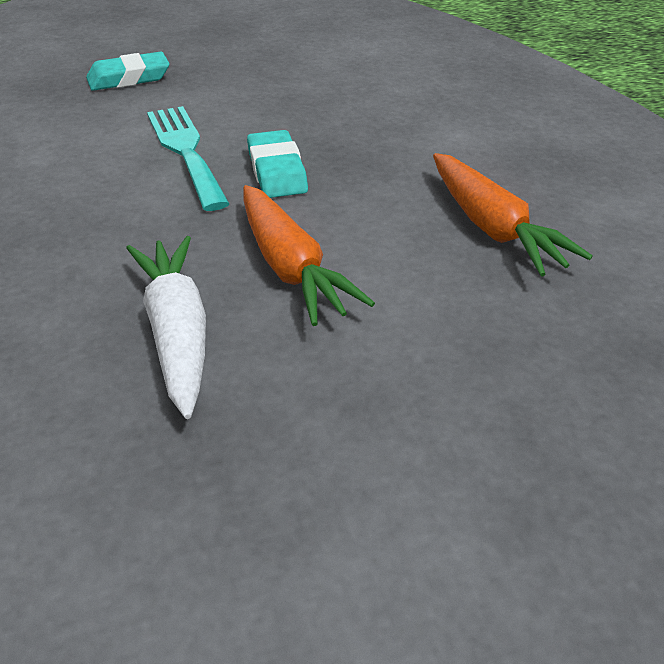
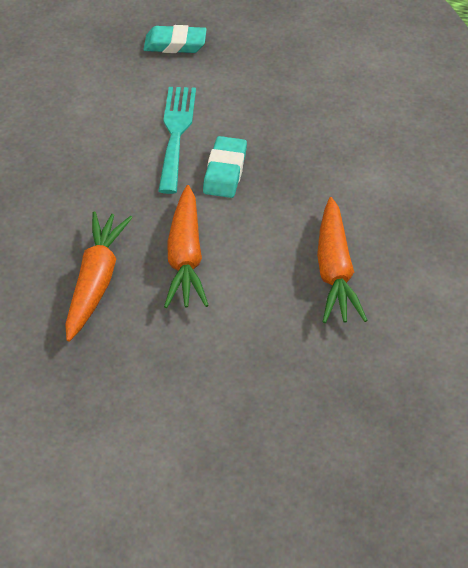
camera: 25 degrees right, 10 degrees up
white carrot [126,236,206,419] -> orange carrot [65,211,133,342]

